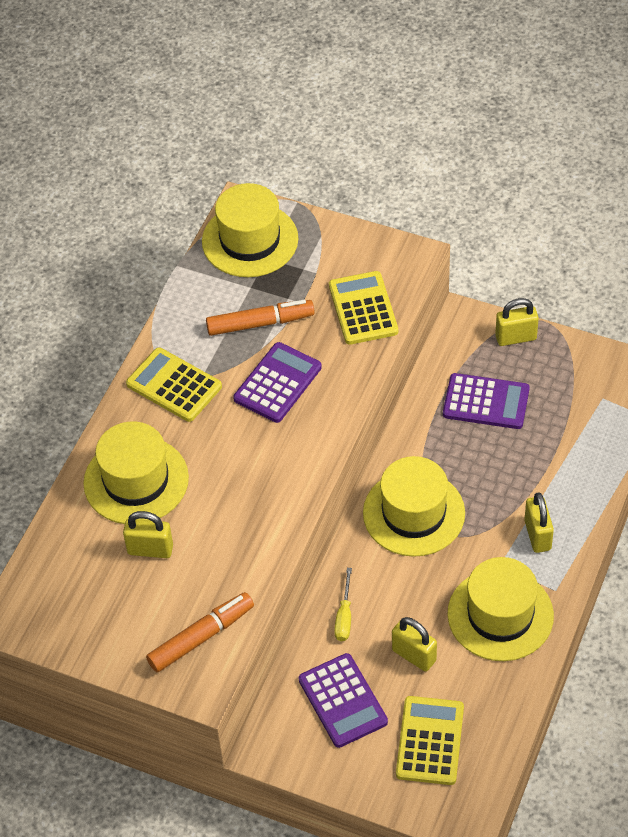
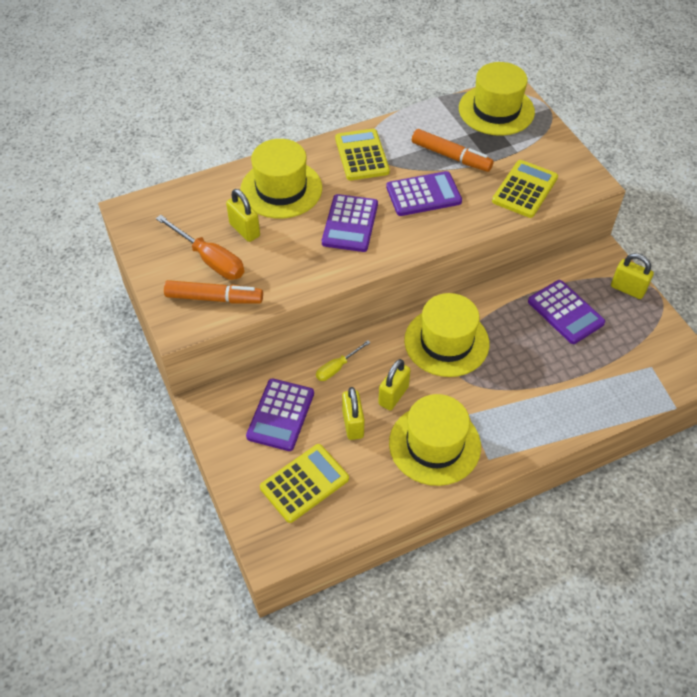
camera: 40 degrees right, 0 degrees up
yellow padlock [524,493,554,553] -> yellow padlock moved to [378,359,410,410]
none -> orange screwdriver [156,215,244,280]
none -> purple calculator [322,194,378,252]

